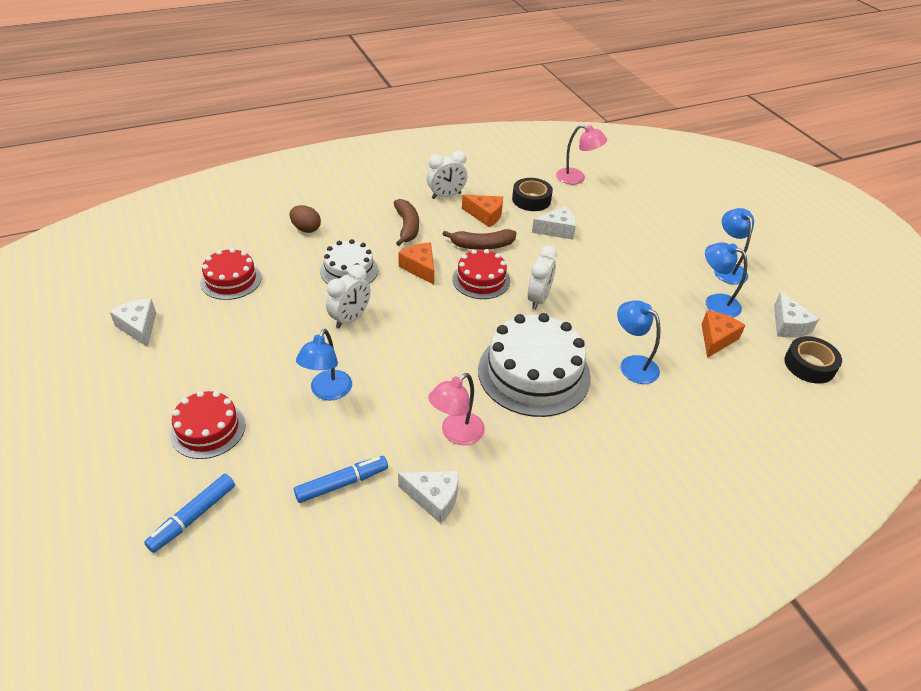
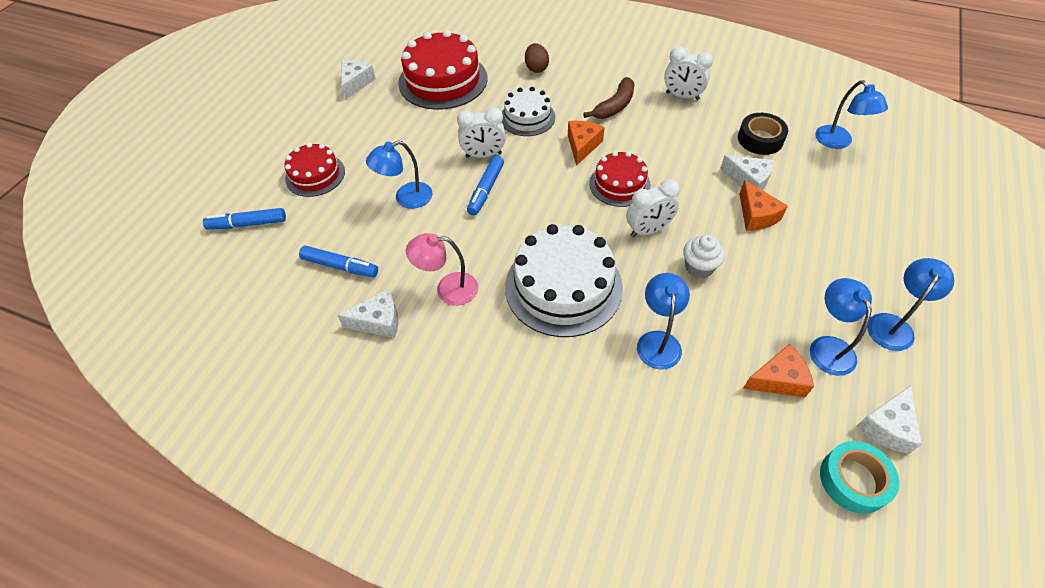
camera: 50 degrees right, 10 degrees up
red cake [200,248,262,300] -> red cake [398,30,487,110], size x1.71
white cheese [398,471,459,524] -> white cheese turned 75 degrees counterclockwise [337,289,399,338]
brown banana [443,229,517,250] -> none
orange cheese [462,195,503,227] -> orange cheese moved to [739,180,788,231]
pink lamp [556,125,607,185] -> blue lamp [815,80,888,149]
black tape [784,336,842,384] -> turquoise tape [820,441,899,514]
none -> blue marker [467,155,504,215]
none -> white cupcake [683,234,725,279]

